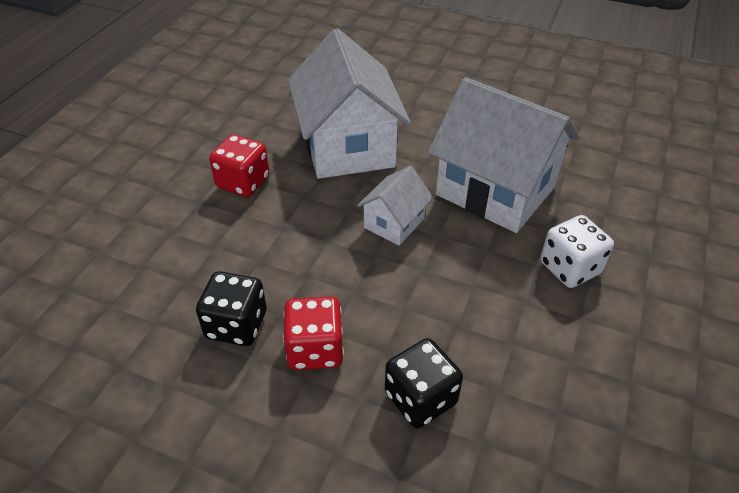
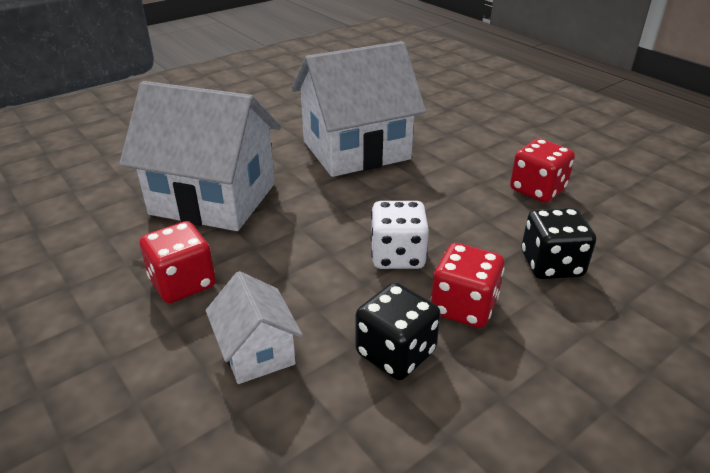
camera: 60 degrees left, 10 degrees down
white house [357,166,433,245] -> white house moved to [206,271,303,384]
white dice [540,215,614,288] -> white dice moved to [371,201,429,269]
none -> red dice [510,139,575,203]

